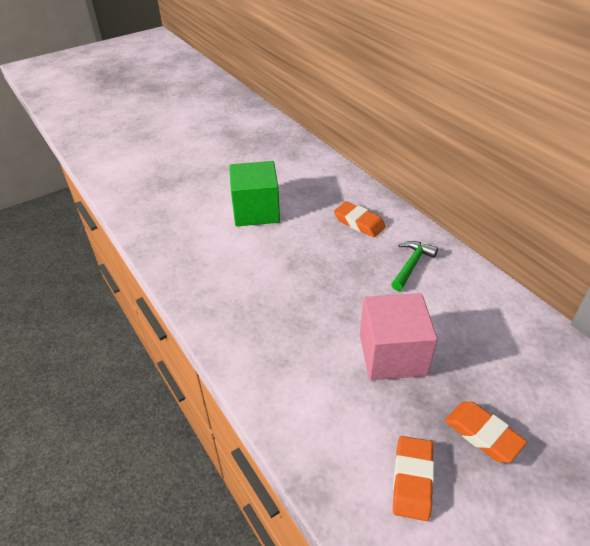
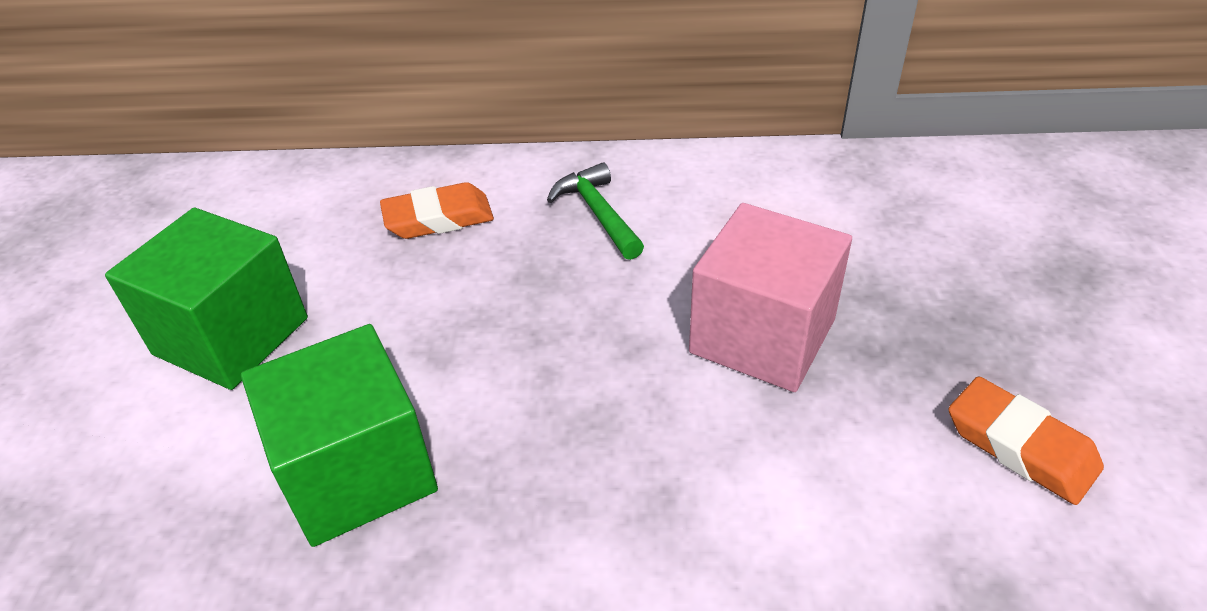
camera: 55 degrees left, 0 degrees up
orange eraser [445,402,527,463] -> none
none -> green cube [241,324,438,547]

